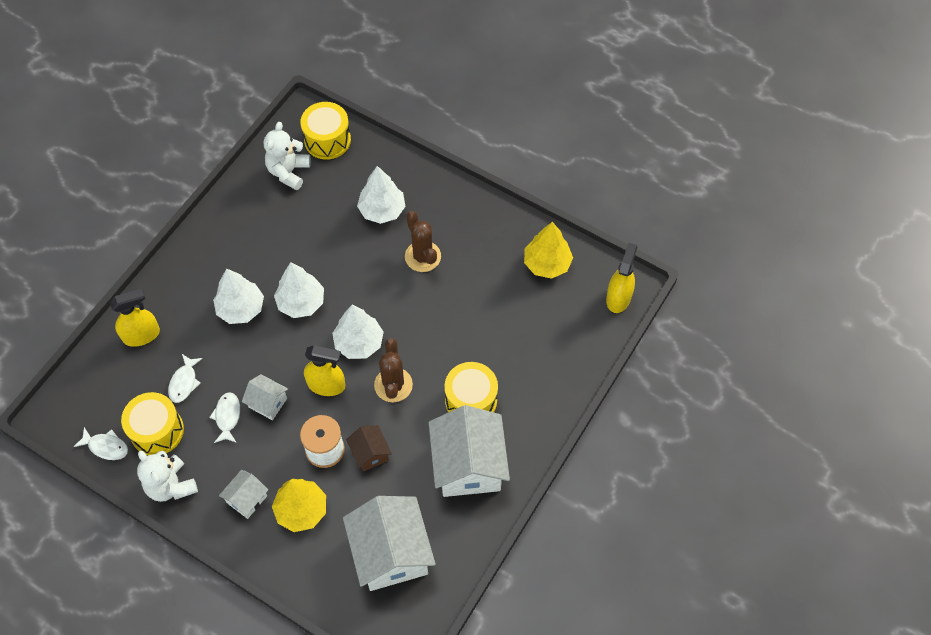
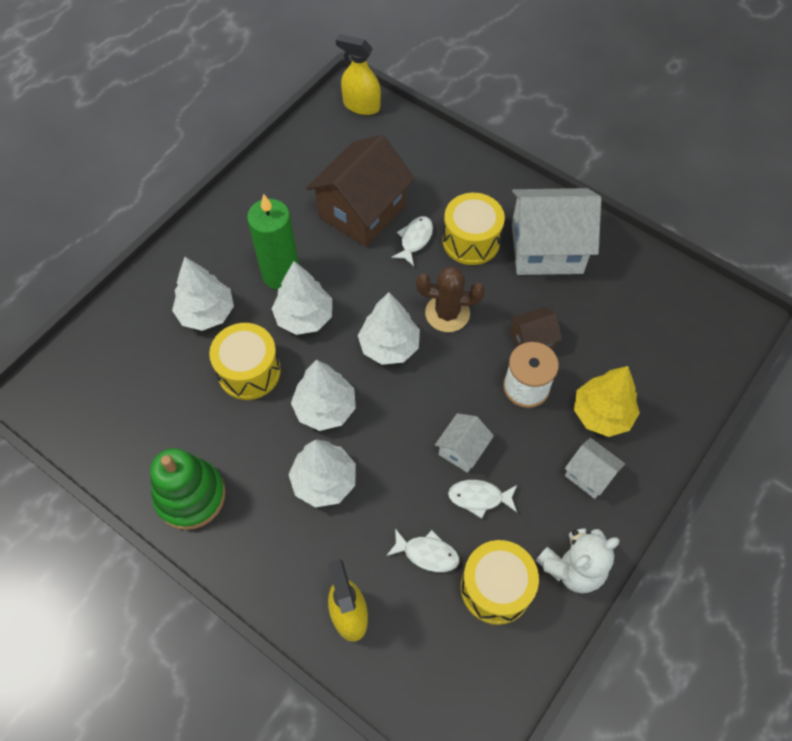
camera: 85 degrees left, 0 degrees up
white fish [73,427,128,460] -> white fish moved to [391,216,433,266]
white teddy bear [264,122,311,190] -> none
yellow drum [300,102,351,160] -> yellow drum moved to [209,323,281,400]
yellow spray bottle [304,345,345,396] -> none
white house [343,496,436,591] -> none
brown cactus [405,211,441,272] -> green candle [247,194,299,290]
yellow tree [524,222,573,279] -> none
none -> green stacking toy [150,448,225,530]
none -> white tree [271,261,332,335]
none -> brown house [306,135,415,247]

